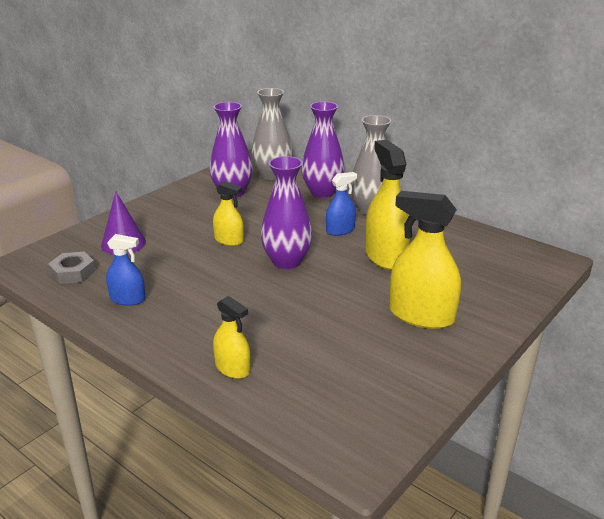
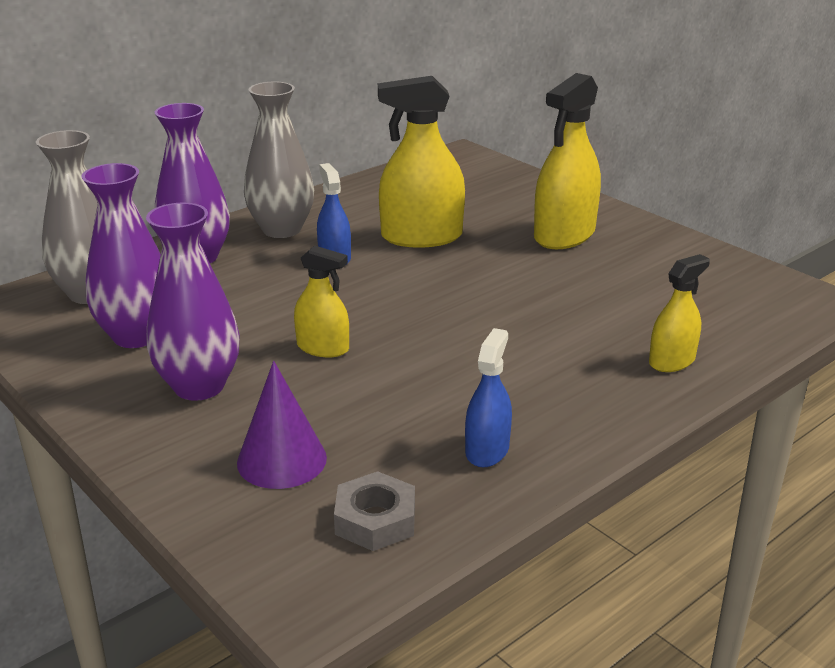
camera: 80 degrees left, 0 degrees up
yellow spray bottle [213,181,244,246] -> yellow spray bottle turned 75 degrees clockwise [294,245,349,357]
purple vase [261,156,313,269] -> purple vase moved to [146,203,240,401]

